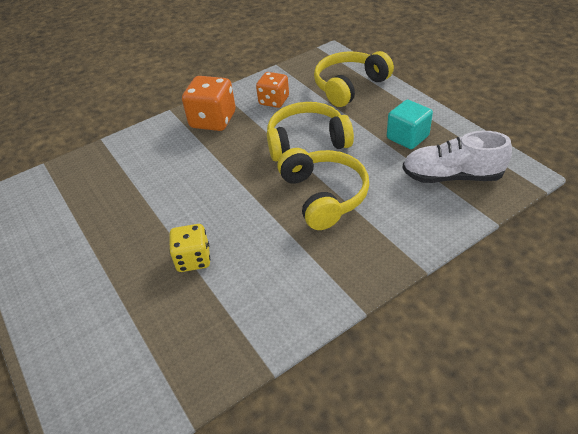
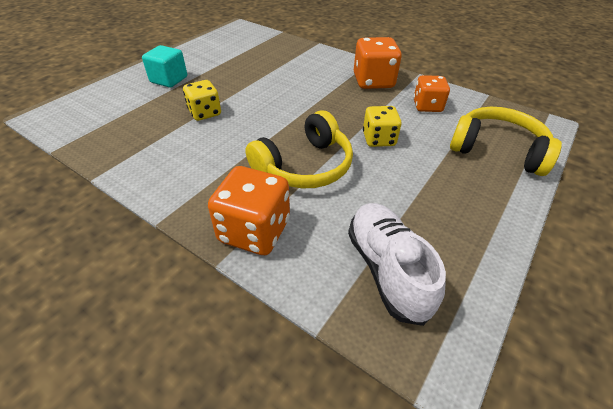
camera: 65 degrees right, 0 degrees up
yellow headphones [267,102,354,161] -> yellow dice [363,106,401,147]
turquoise cube [387,100,433,149] -> turquoise cube moved to [142,45,187,88]
none -> orange dice [208,166,290,255]

